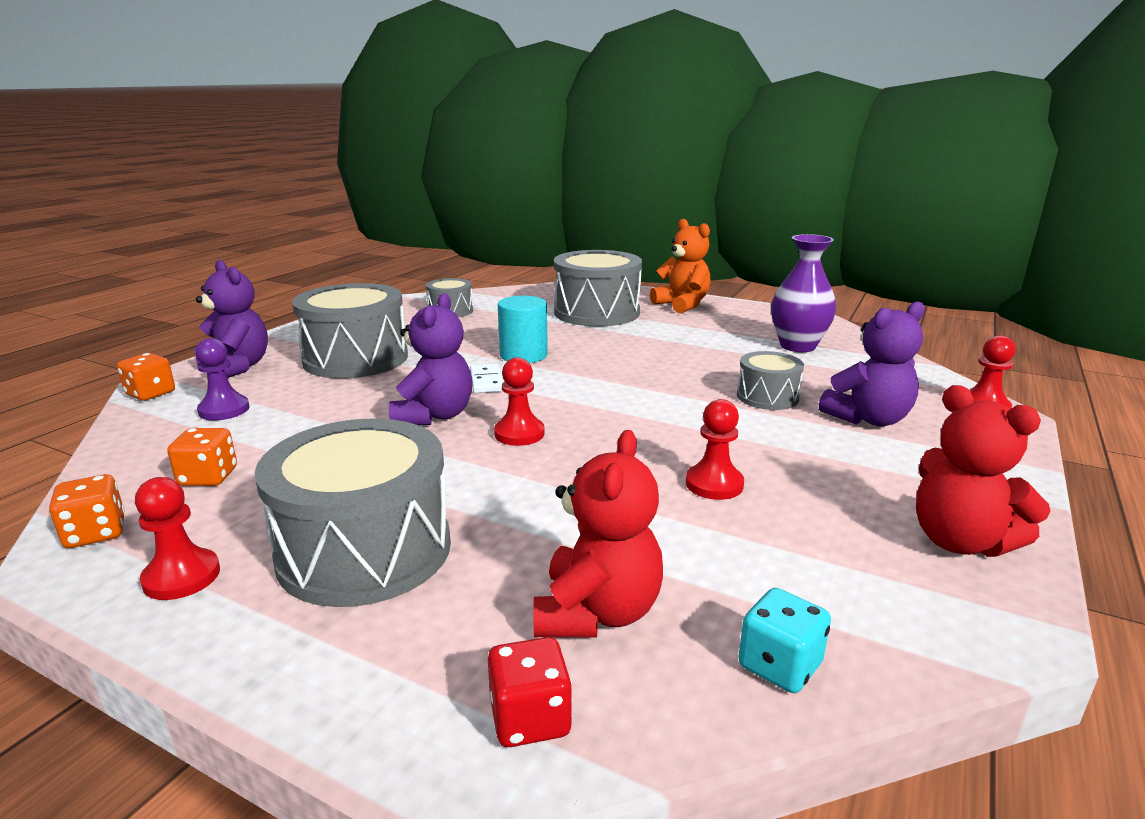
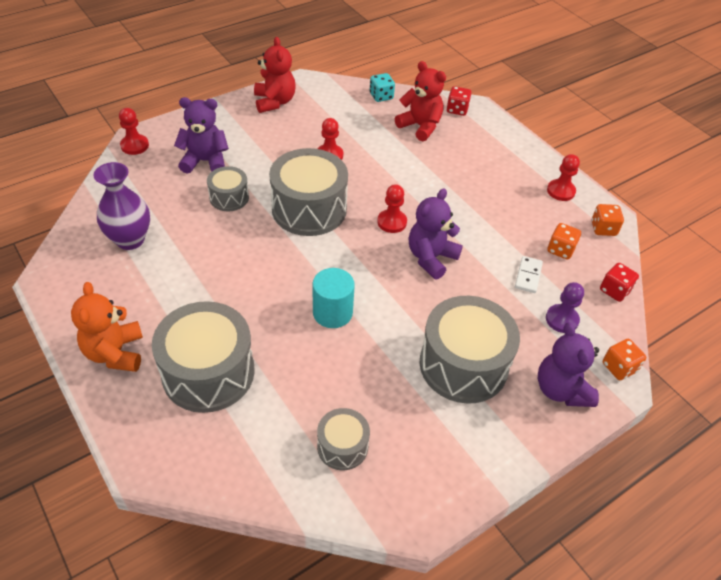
camera: 155 degrees left, 25 degrees up
grey drum [255,418,451,607] -> grey drum moved to [269,148,348,236]
white domino [470,364,503,393] -> white domino moved to [515,256,543,293]
red teddy bear [534,430,663,637] -> red teddy bear turned 90 degrees clockwise [395,61,446,141]
none -> red dice [600,263,639,302]

